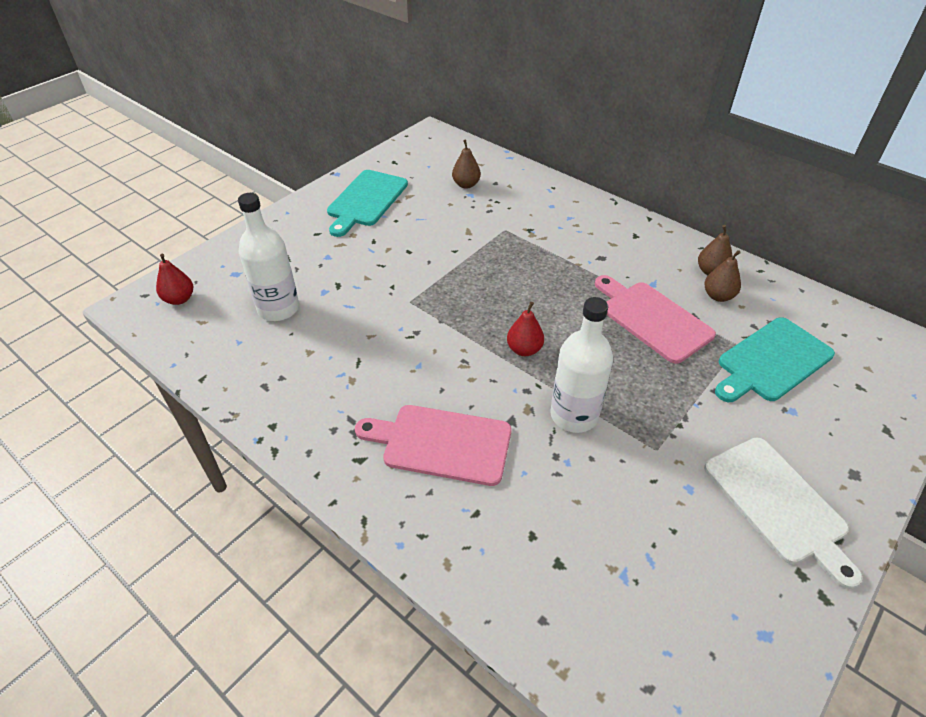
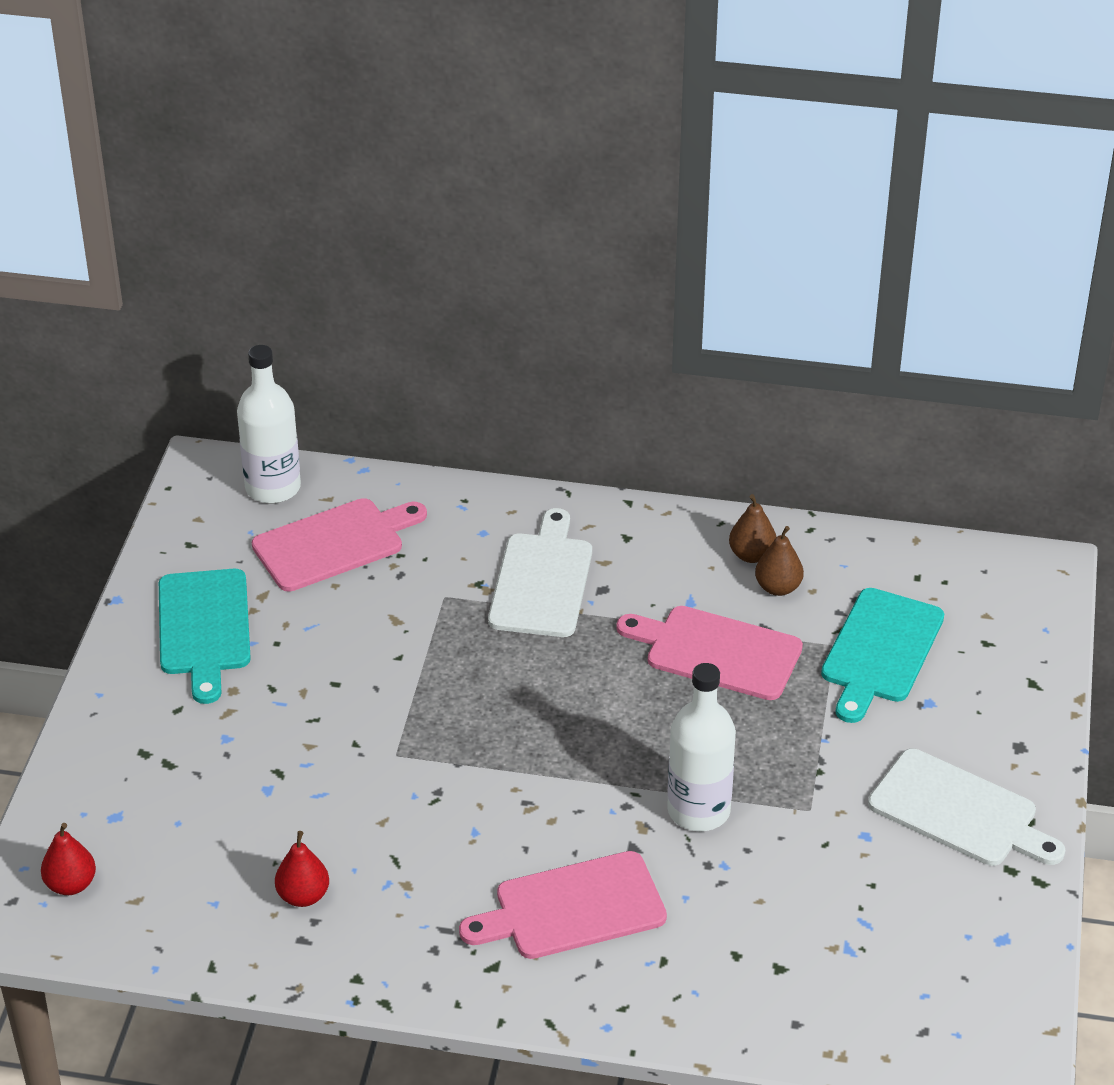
camera: 30 degrees left, 5 degrees down
white bottle [238,193,299,321] -> white bottle moved to [237,345,301,504]
brown pear [452,140,481,189] -> pink cutting board [252,498,427,592]
red pear [507,302,544,356] -> red pear moved to [275,831,329,907]
none -> white cutting board [488,508,592,637]

